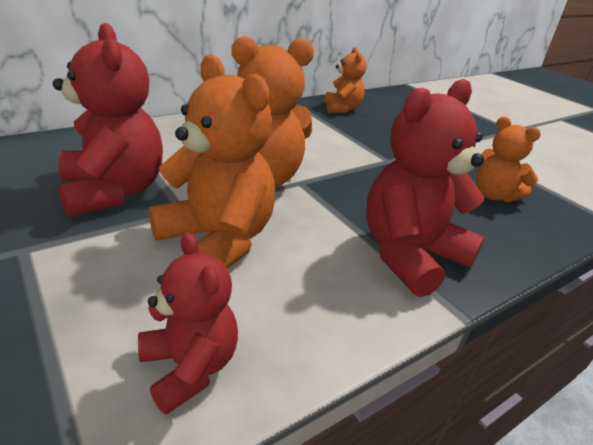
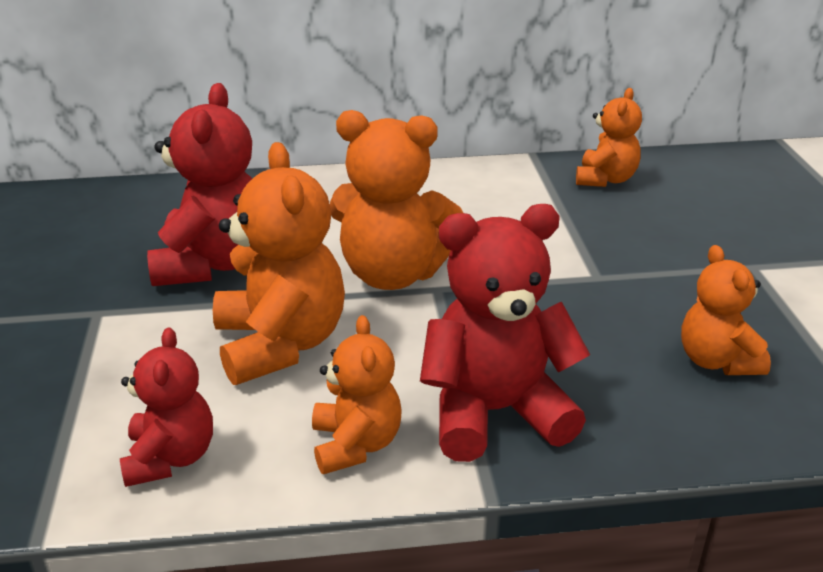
camera: 30 degrees right, 0 degrees up
none -> orange teddy bear [312,315,401,474]

